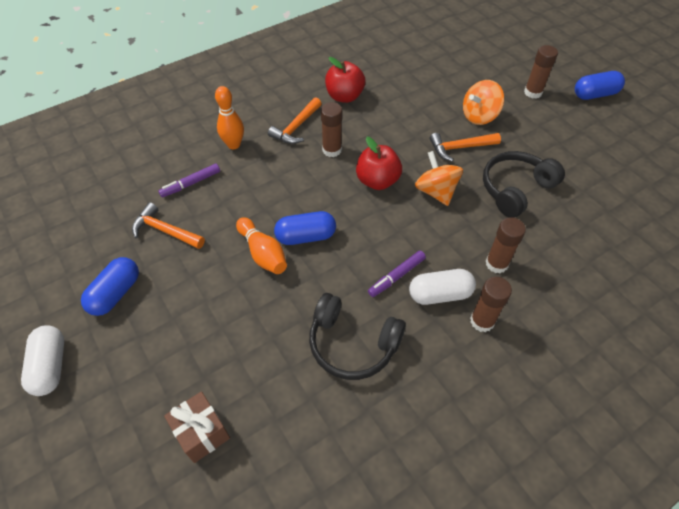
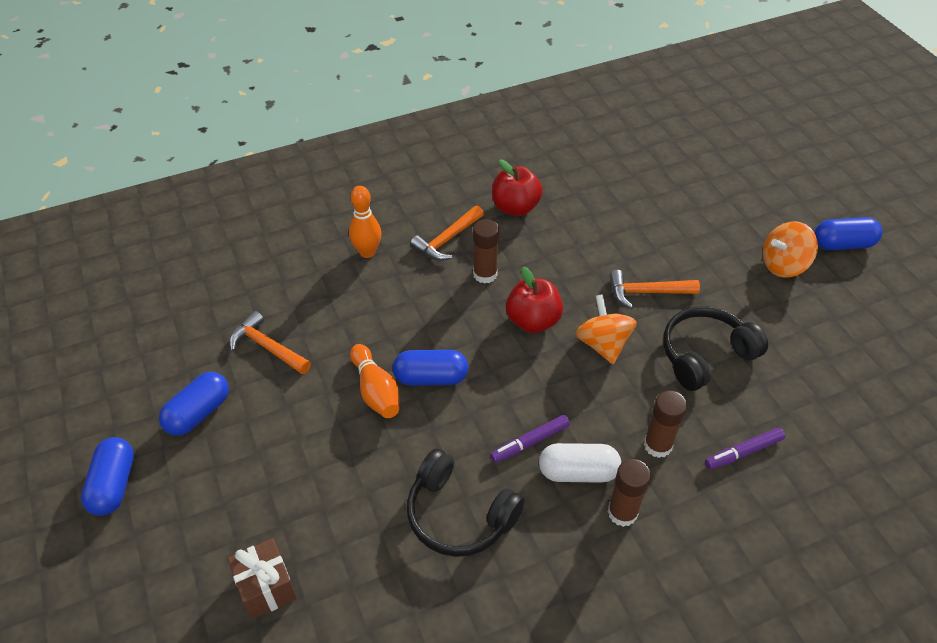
camera: 10 degrees right, 5 degrees down
white capsule [21,325,64,396] -> blue capsule [81,437,134,516]
purple marker [159,164,220,197] -> purple marker moved to [705,428,785,470]
orange spinning top [463,80,504,125] -> orange spinning top moved to [763,221,818,277]
brown glue stick [524,45,558,99] -> none

